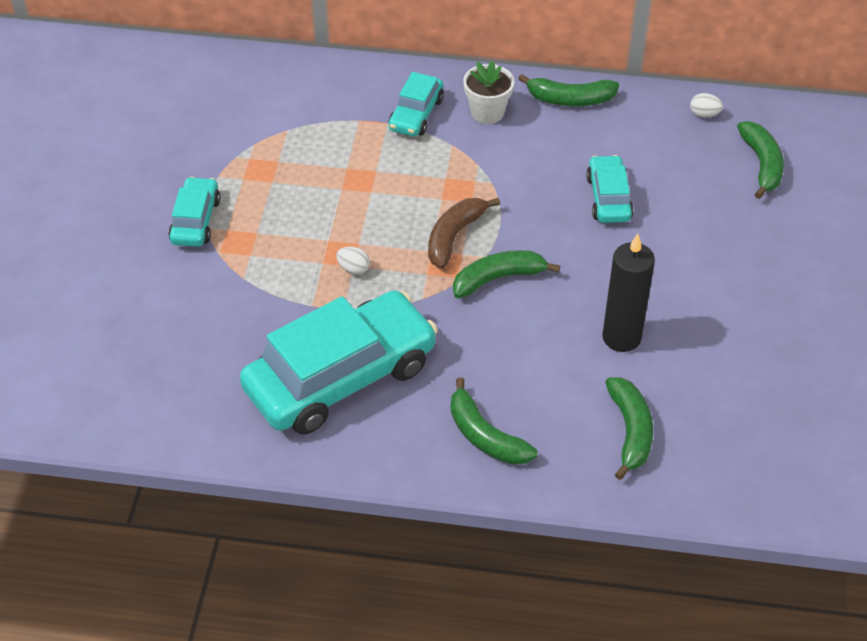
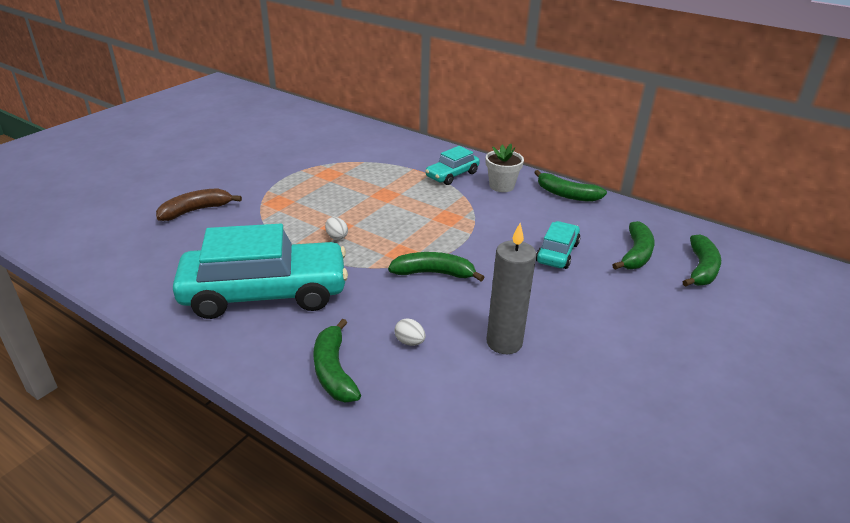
camera: 25 degrees right, 15 degrees down
turquoise car [168,177,221,247] -> none
brown banana [428,198,500,269] -> brown banana moved to [156,188,242,221]
black candle [603,234,655,352] -> grey candle [487,223,536,354]
green banana [605,377,653,480] -> green banana moved to [613,221,655,270]
white egg [690,93,723,118] -> white egg moved to [395,318,426,346]

